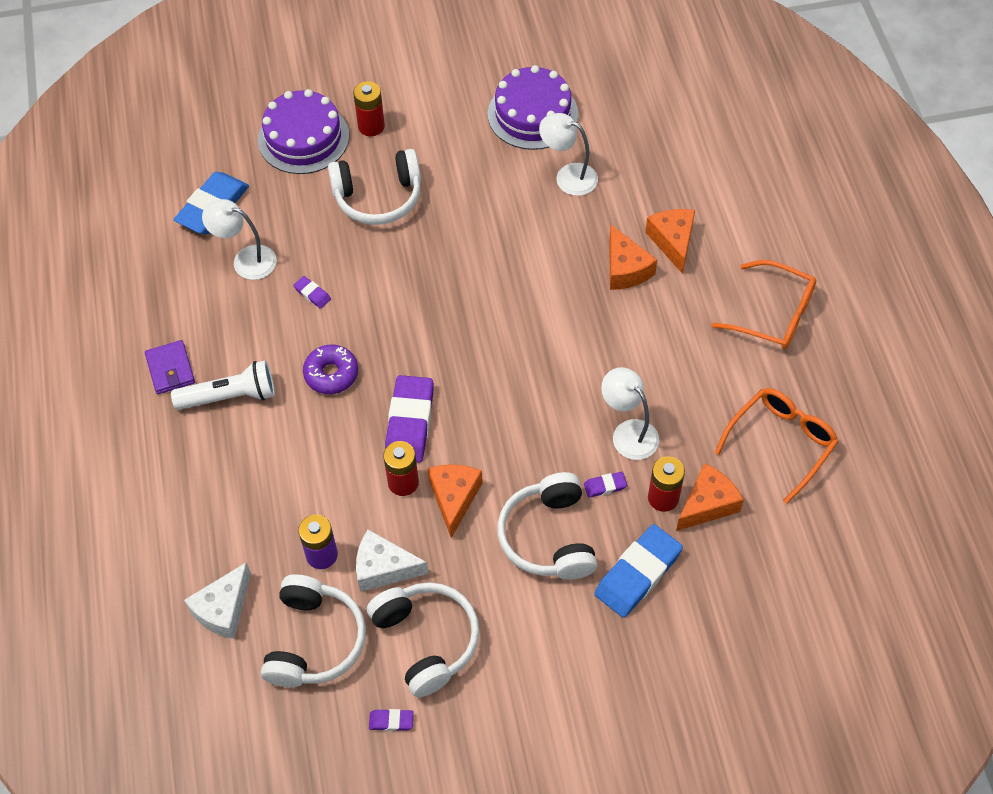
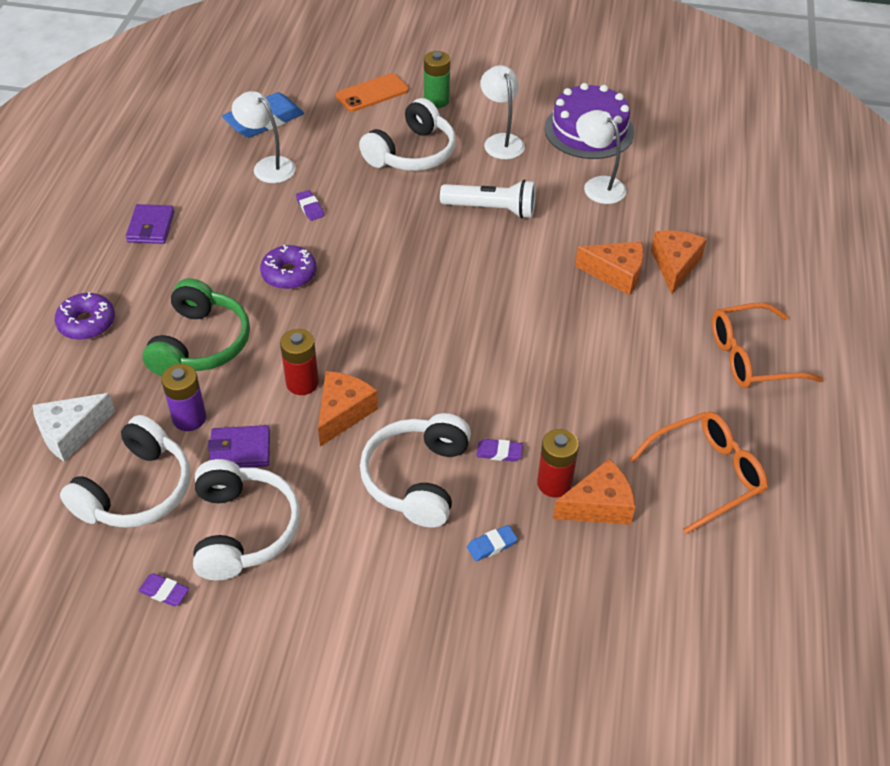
camera: 20 degrees right, 10 degrees down
white flashlight [171,360,275,410] -> white flashlight moved to [440,179,536,219]
purple cake [258,89,349,174] -> orange phone [336,73,409,112]
white headphones [328,149,421,225] -> white headphones turned 60 degrees counterclockwise [359,98,456,171]
red battery [353,81,385,136] -> green battery [424,51,450,108]
white cheese [356,530,429,592] -> purple wallet [208,425,270,468]
purple eraser [385,375,434,463] -> none
blue eraser [594,524,683,618] -> blue eraser [467,525,518,561], size x0.45
white lamp [601,367,659,460] -> white lamp moved to [480,65,525,159]
orange cheese [609,225,657,290] -> orange cheese turned 75 degrees counterclockwise [575,241,644,295]
orange glasses [712,260,816,349] -> orange glasses turned 120 degrees clockwise [712,303,824,388]
none -> purple donut [55,292,115,340]
none -> green headphones [142,278,250,376]

